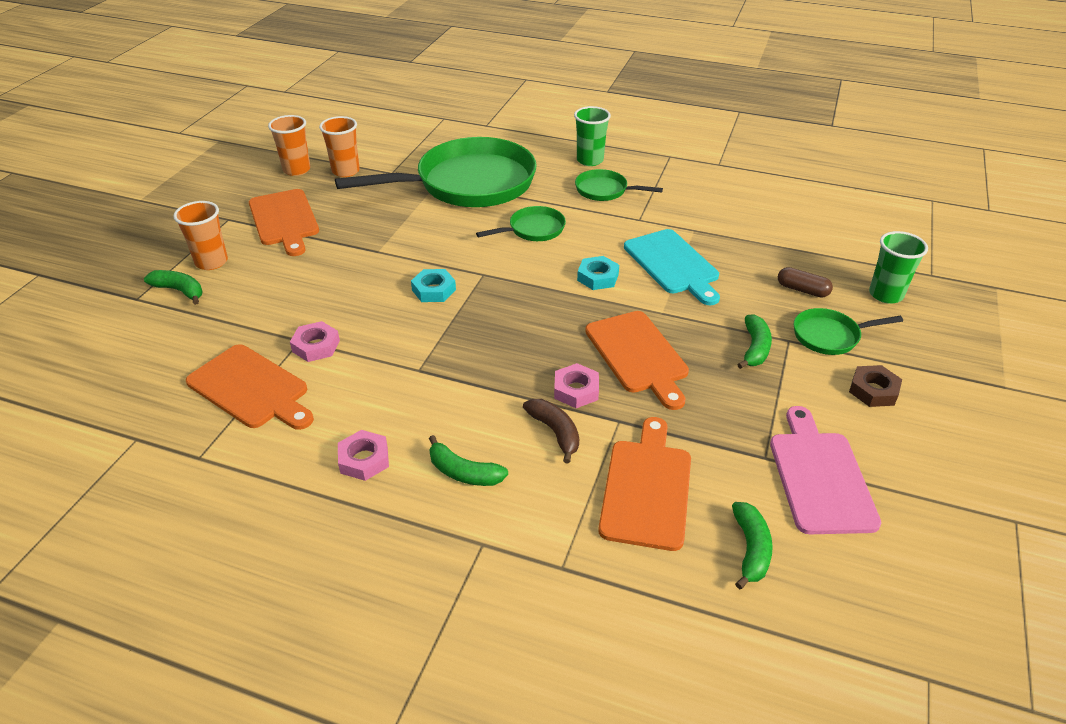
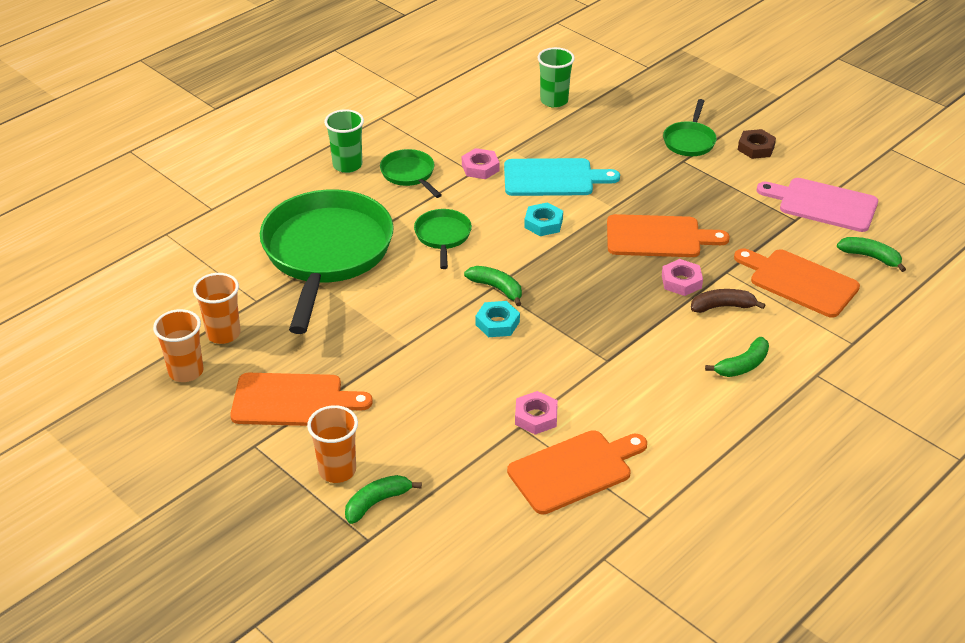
camera: 65 degrees left, 0 degrees up
pink nut [338,430,389,481] -> pink nut moved to [462,148,500,179]
green pan [575,169,663,201] -> green pan turned 105 degrees clockwise [380,149,442,198]
green banana [737,314,772,369] -> green banana moved to [464,266,522,306]
brown capsule [778,267,833,298] -> none
green cup [869,231,928,304] -> green cup moved to [537,47,575,108]

